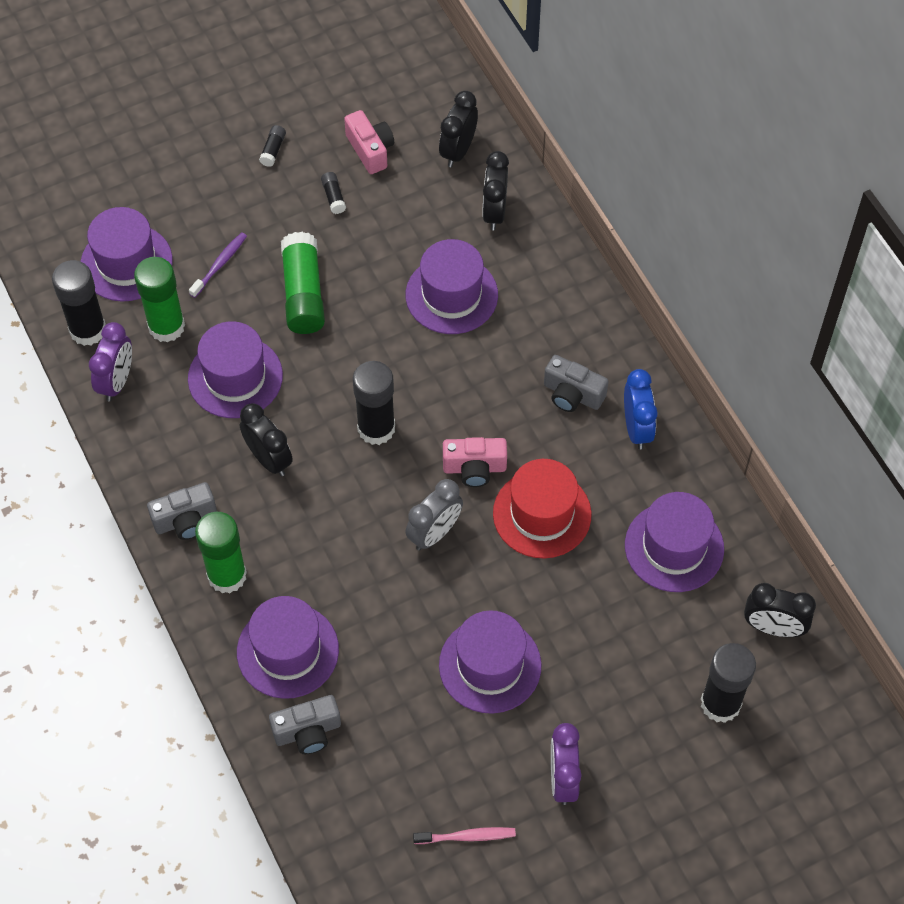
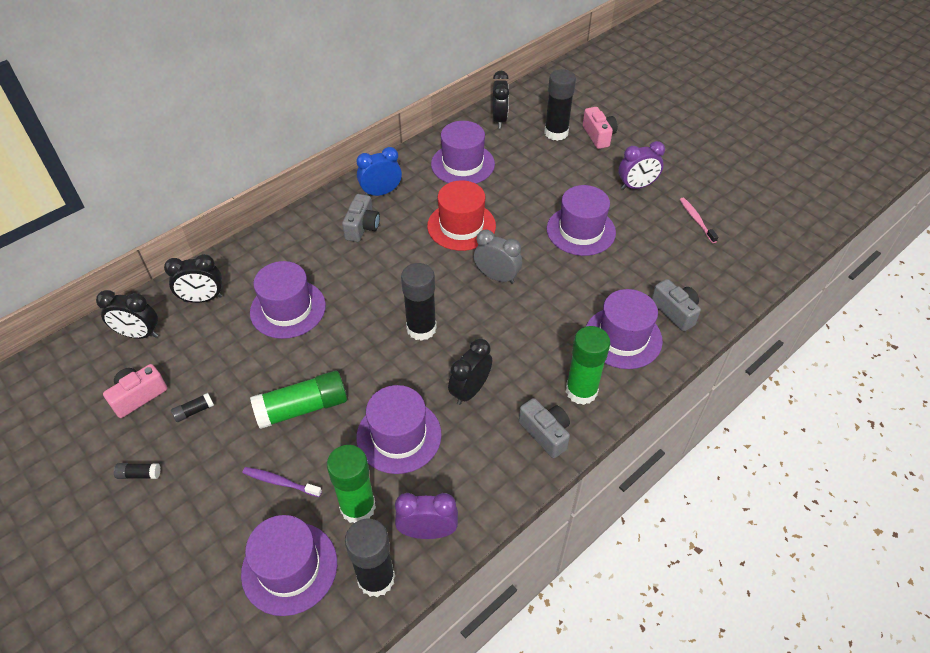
camera: 105 degrees left, 10 degrees down
pink camera [443,437,507,487] -> pink camera moved to [583,107,617,149]

